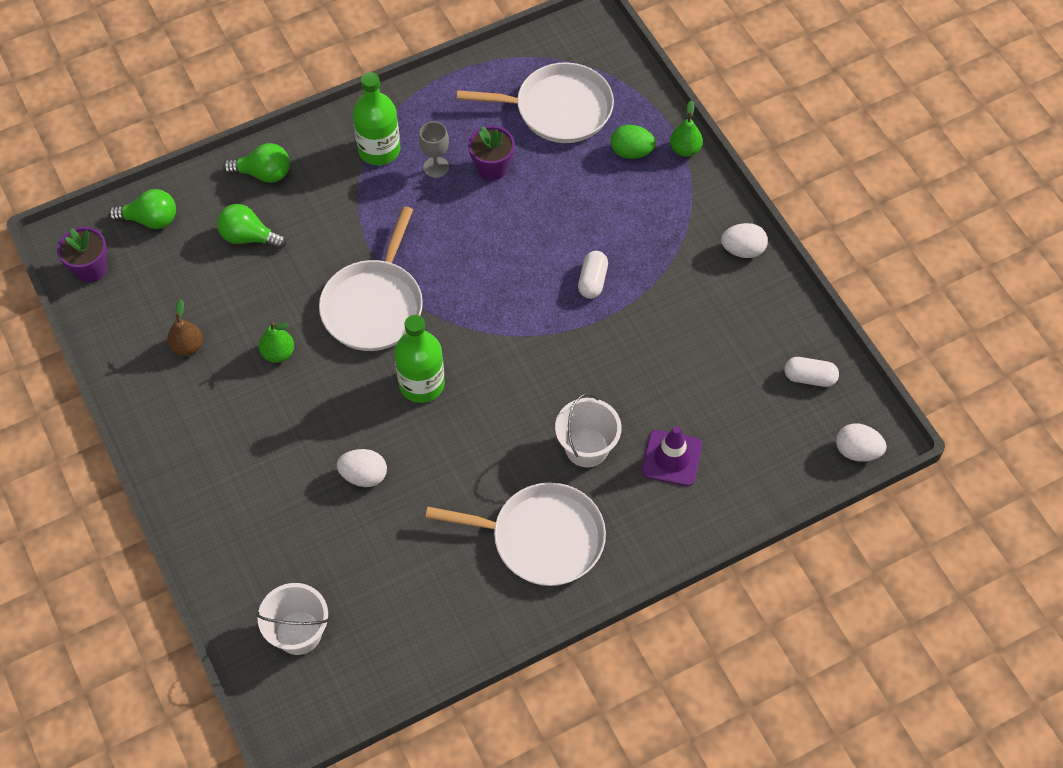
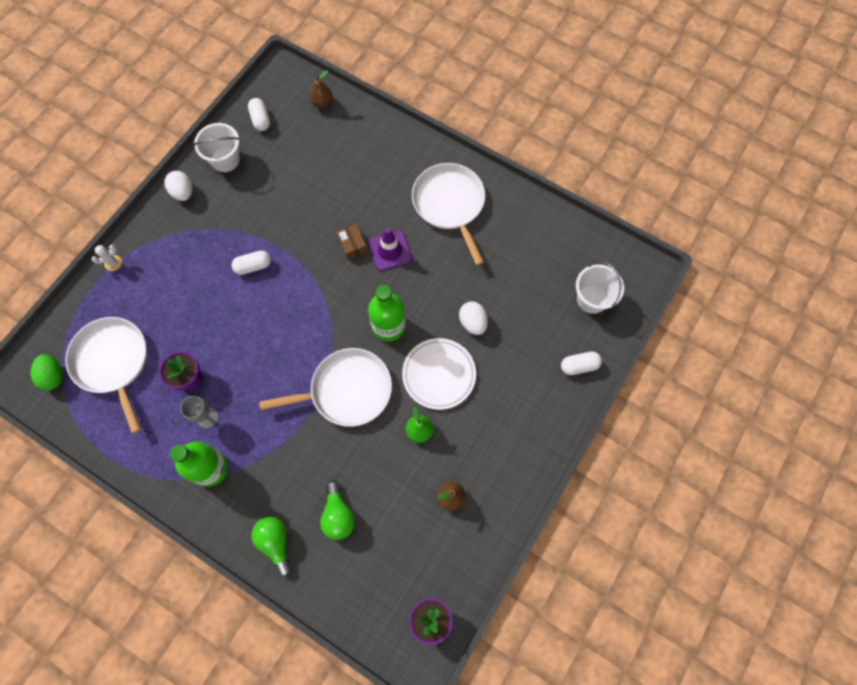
camera: 120 degrees left, 10 degrees up
green light bulb [108,189,176,229] -> none
white bucket [555,393,621,467] -> white bucket moved to [193,123,240,172]
green egg [611,125,656,159] -> green egg moved to [31,354,63,391]
purple traffic cone [642,426,702,486] -> purple traffic cone moved to [368,228,412,271]
green pear [670,100,703,157] -> white cactus [92,245,122,271]
white egg [836,423,886,462] -> none
none -> brown pear [309,70,333,108]
none -> brown box [336,224,367,260]
none -> white plate [402,338,476,410]
none -> white capsule [561,351,602,375]

